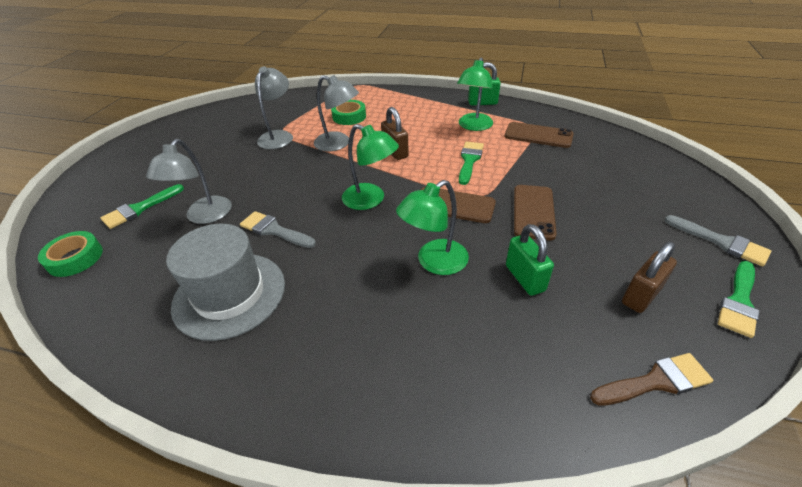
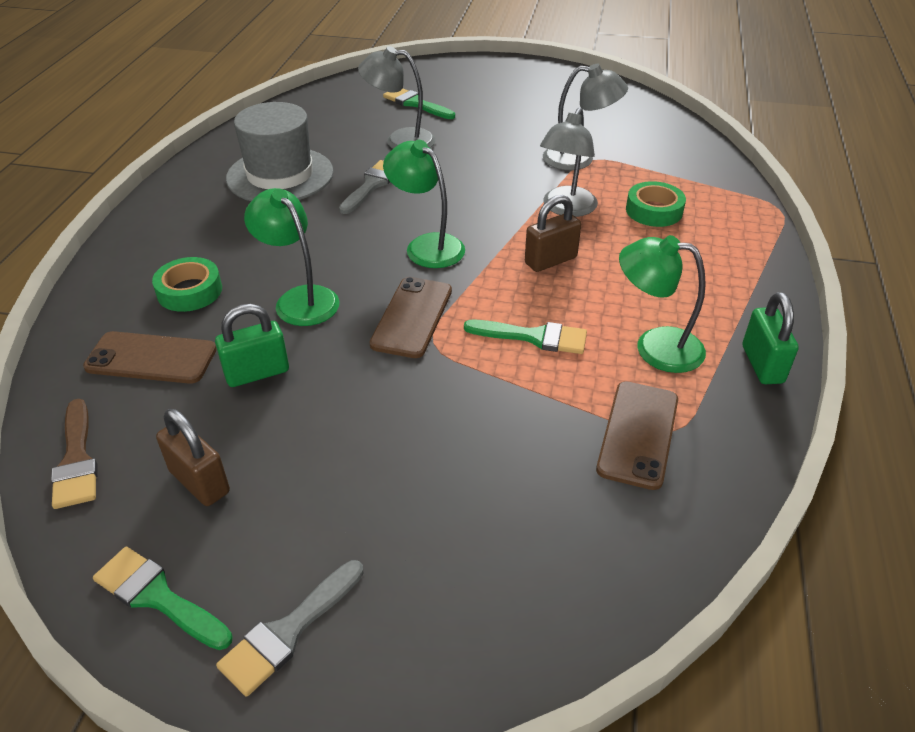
camera: 85 degrees right, 0 degrees up
green tape [38,231,103,277] -> green tape moved to [152,257,222,312]
green lamp [342,124,399,210] -> green lamp turned 105 degrees clockwise [383,140,465,268]
brown phone [514,185,557,240] -> brown phone moved to [83,331,217,384]

